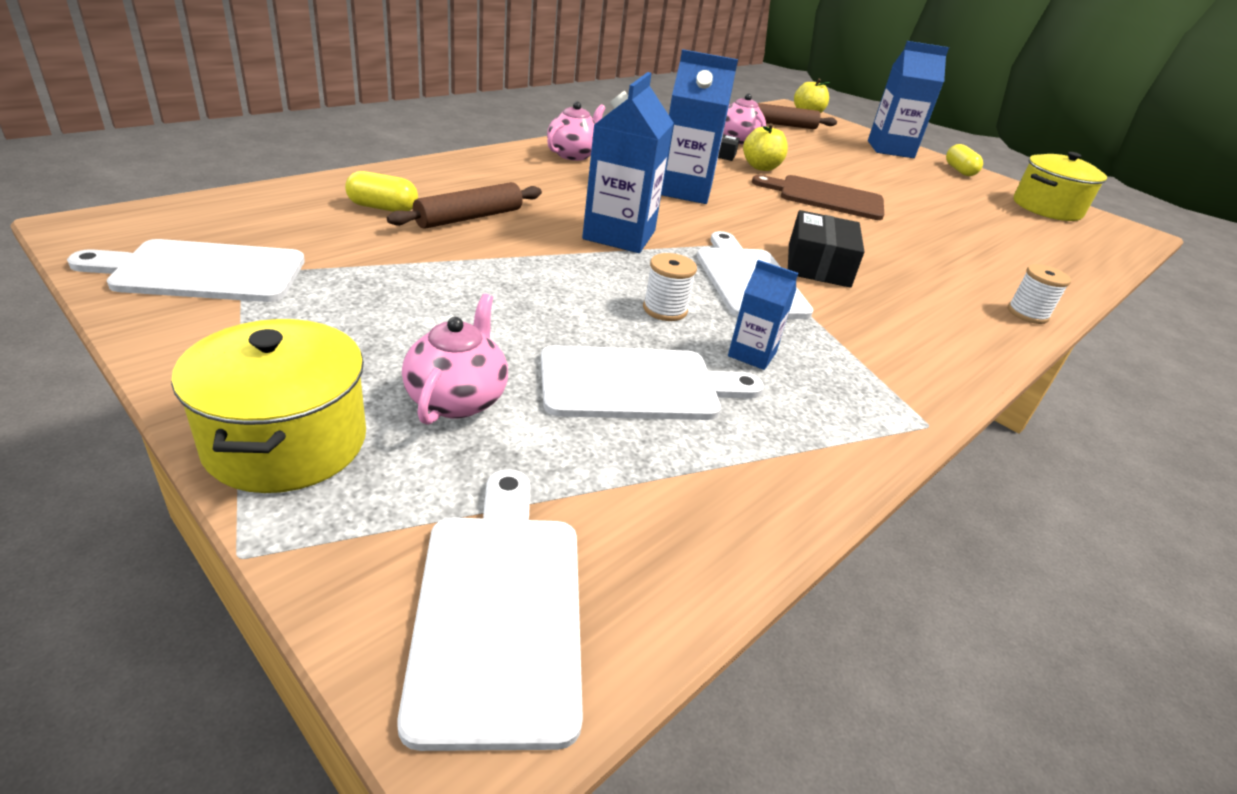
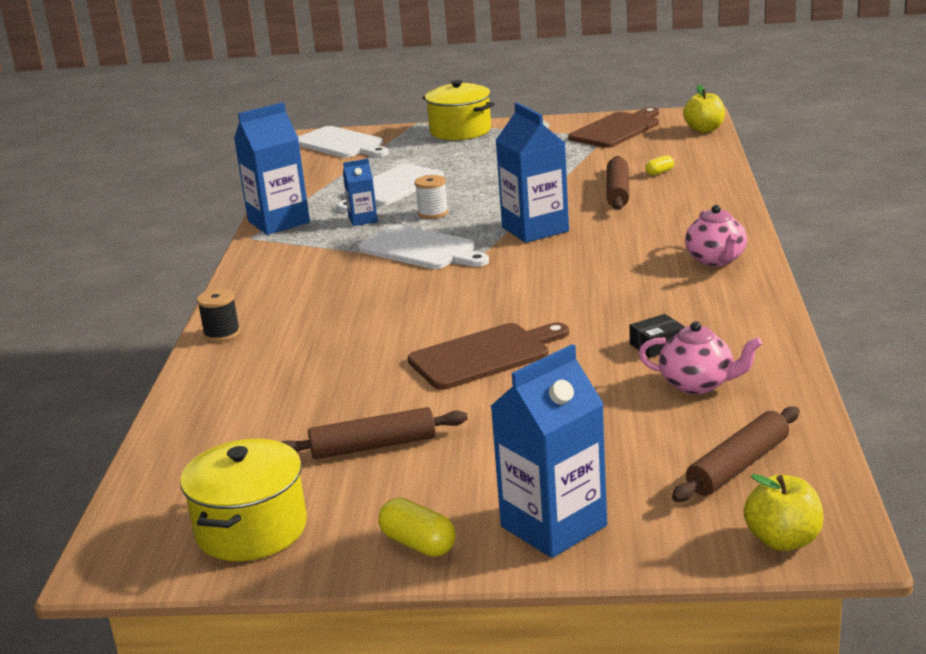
camera: 145 degrees right, 10 degrees down
white cutting board [67,239,305,302] -> brown cutting board [568,107,659,148]
yellow capsule [345,171,418,212] -> yellow capsule [645,155,674,175], size x0.61
pink teapot [402,294,508,425] -> none
blue carton [661,49,738,204] -> blue carton moved to [234,102,310,235]
yellow apple [743,123,788,171] -> yellow apple moved to [683,85,725,133]
black box [788,210,864,288] -> none
white spool [1008,264,1071,324] -> black spool [197,289,240,342]
none -> brown rolling pin [282,407,468,459]

